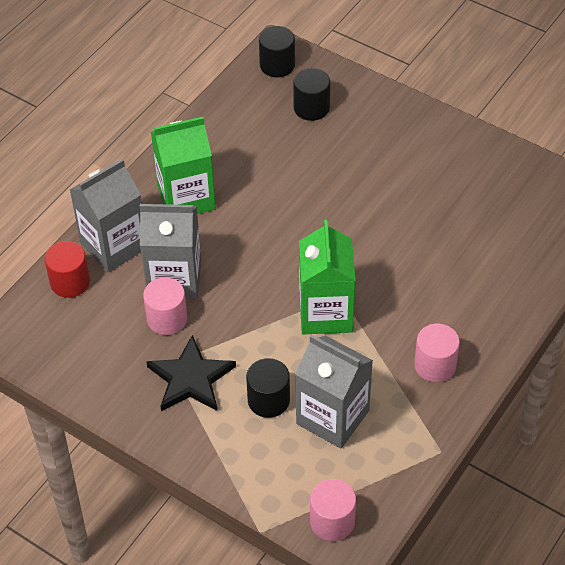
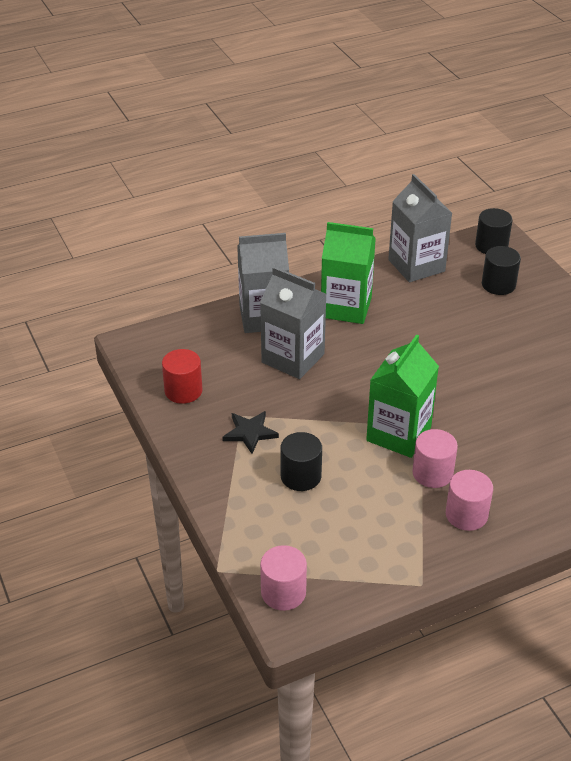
camera: 30 degrees right, 10 degrees down
red cylinder [44,241,90,298] -> red cylinder moved to [162,349,203,404]
pink cylinder [143,278,187,335] -> pink cylinder moved to [412,429,458,488]
black star [146,335,236,411] -> black star [222,411,279,454], size x0.66
grey carton [295,334,373,448] -> grey carton moved to [388,174,452,282]

